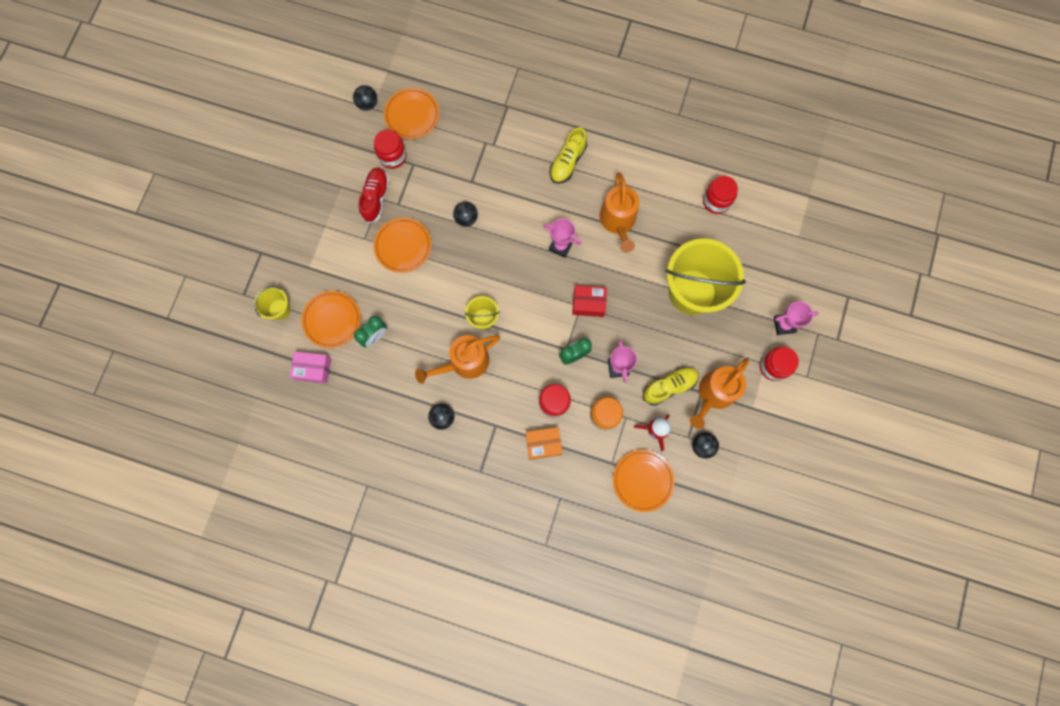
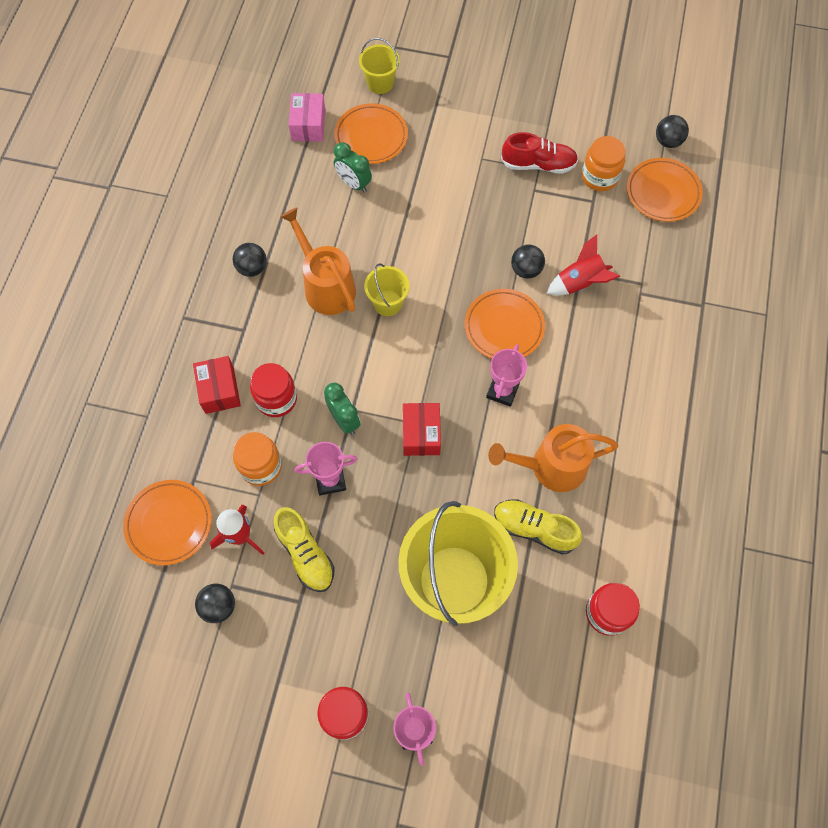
camera: 85 degrees right, 10 degrees down
red jar [374,130,407,169] -> orange jar [582,136,626,191]
orange plate [374,218,432,273] -> orange plate moved to [465,289,545,359]
orange box [526,427,563,460] -> red box [193,356,241,414]
yellow shoe [550,127,587,184] -> yellow shoe moved to [494,499,582,555]
orange watering can [690,357,749,429] -> none
none -> red rocket [547,235,620,296]

